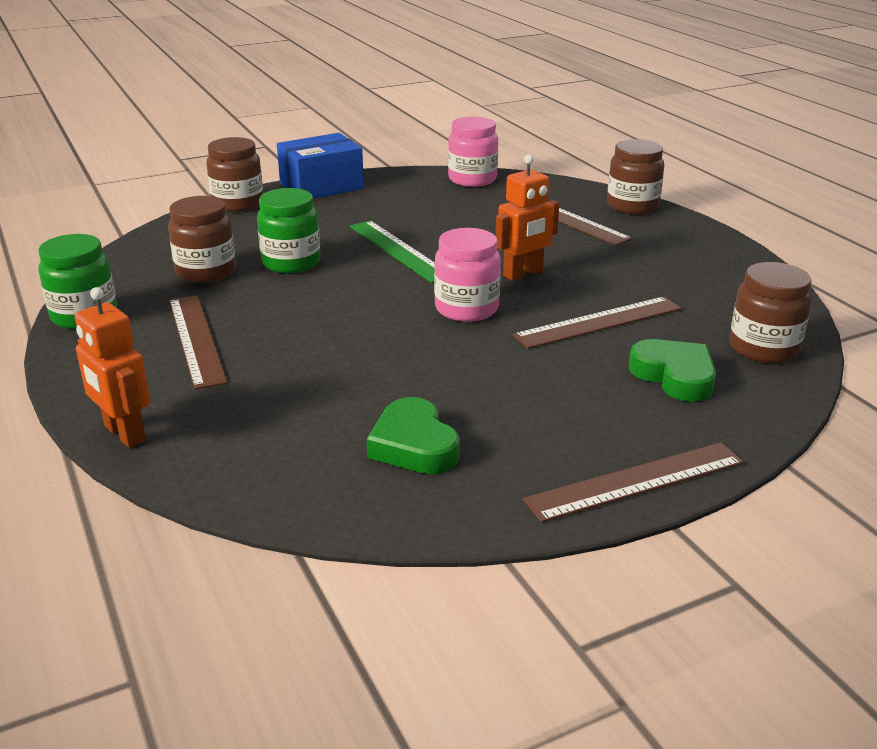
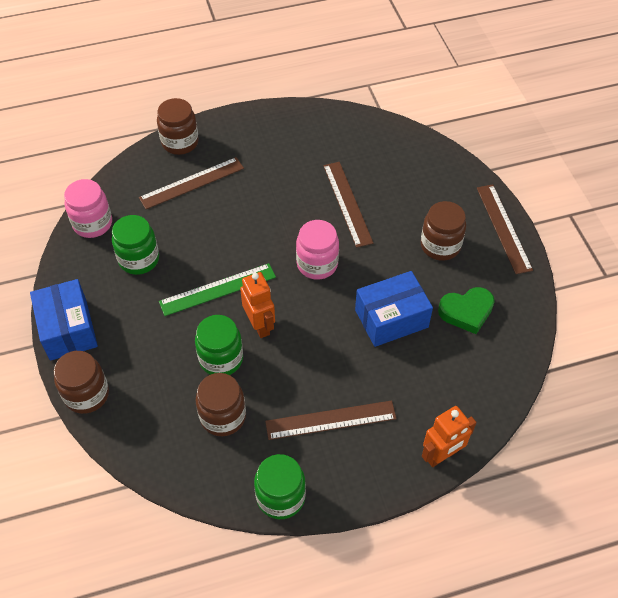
camera: 80 degrees left, 25 degrees up
orange robot [496,154,559,281] -> orange robot moved to [240,272,275,338]
green heart [629,339,716,402] -> none
brown jar [730,262,812,363] -> brown jar moved to [421,201,466,261]
none -> green jar [112,215,159,275]
none -> blue box [355,271,433,347]

